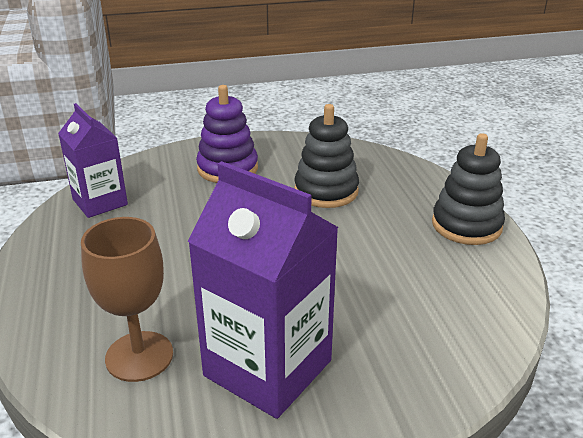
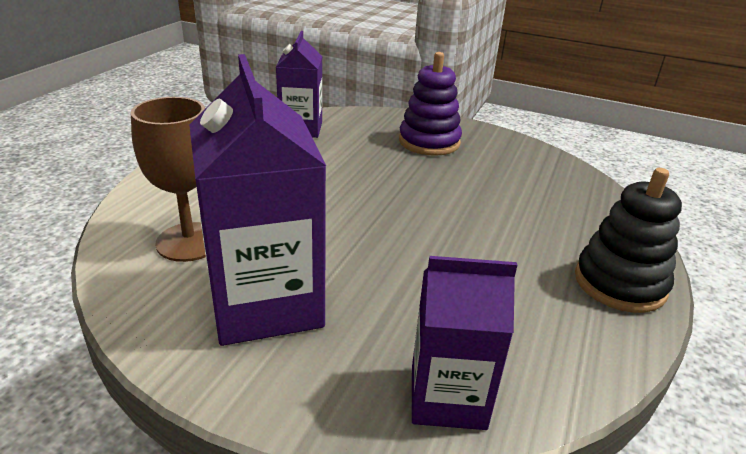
camera: 35 degrees right, 0 degrees up
black stacking toy [294,104,359,208] -> none
none -> purple carton [412,256,517,430]

